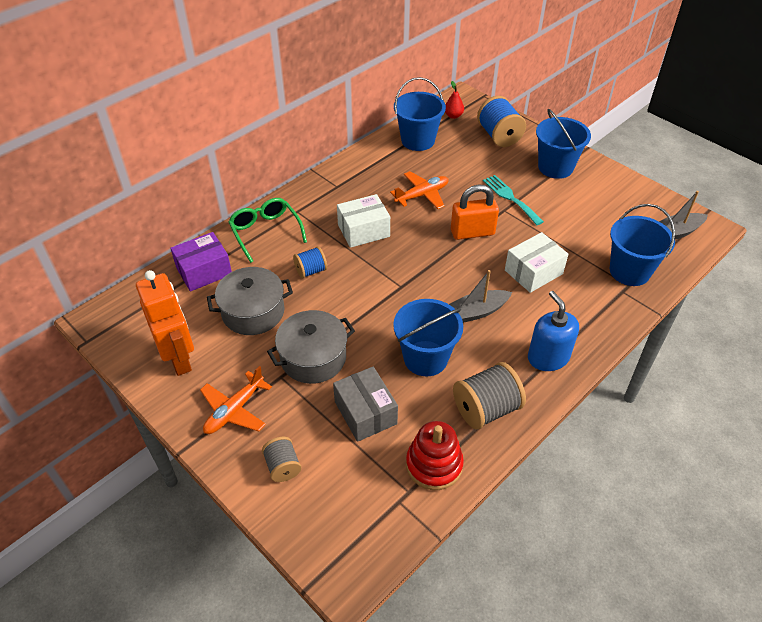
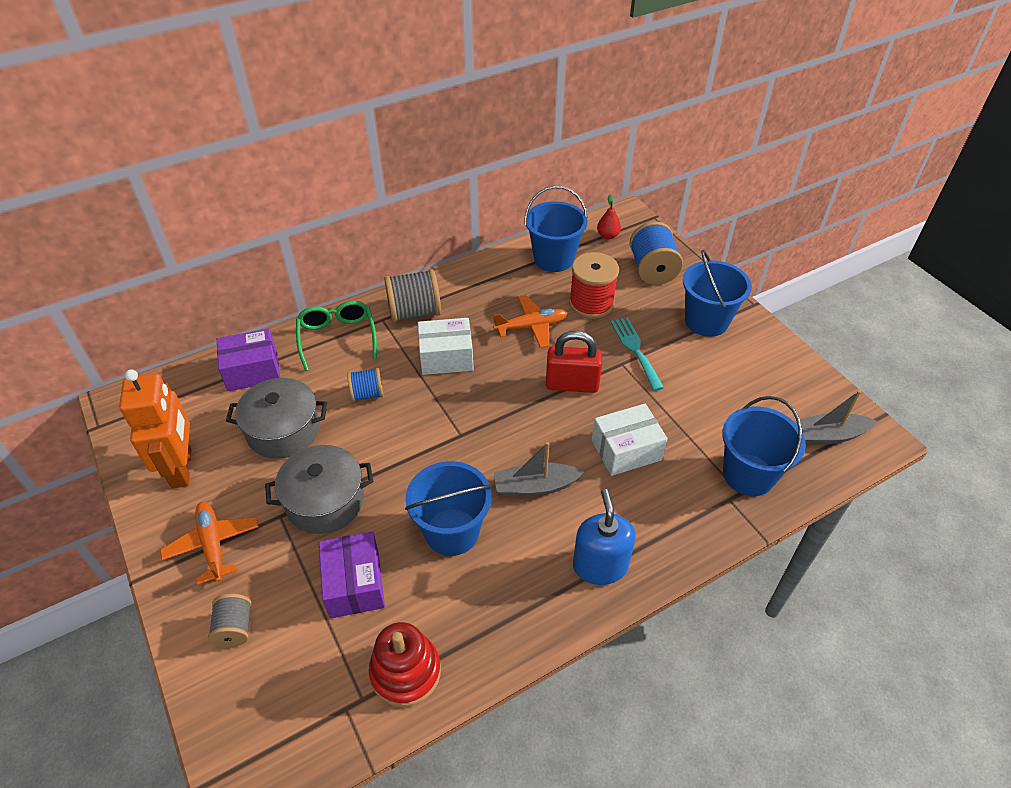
camera: 15 degrees right, 0 degrees up
orange plane [200,366,272,434] -> orange plane turned 105 degrees clockwise [160,502,259,585]
grey box [333,366,398,442] -> purple box [319,532,385,619]
orange padlock [451,185,499,240] -> red padlock [546,331,602,393]
grey spool [453,362,526,430] -> grey spool moved to [384,269,441,323]
none -> red spool [569,252,619,319]

